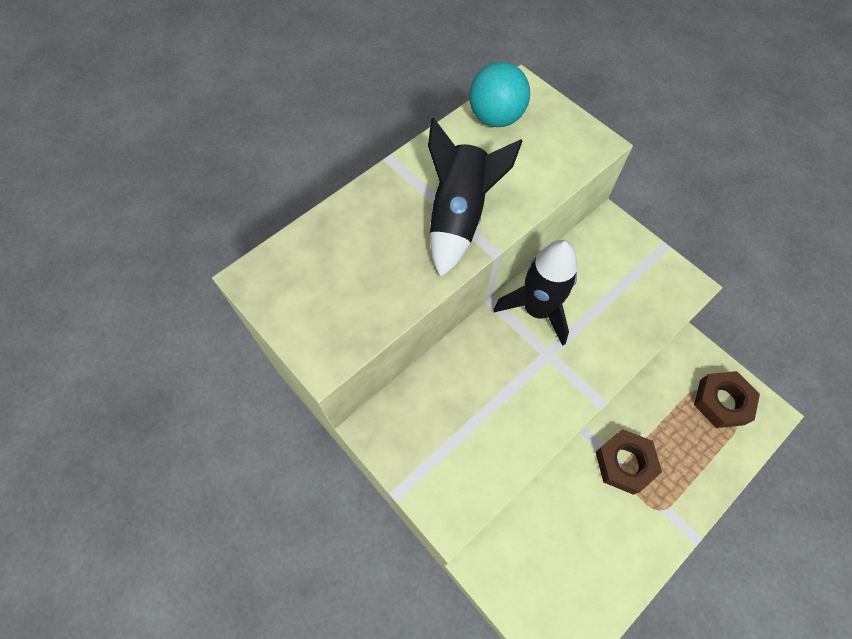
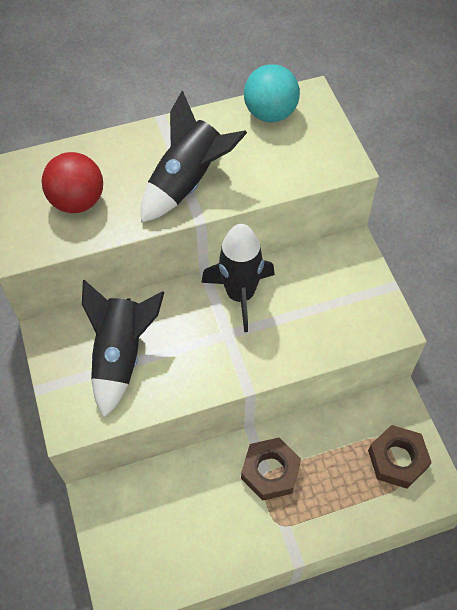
camera: 25 degrees right, 5 degrees down
none -> red ball [42,152,103,213]
none -> black rocket [82,280,165,418]

